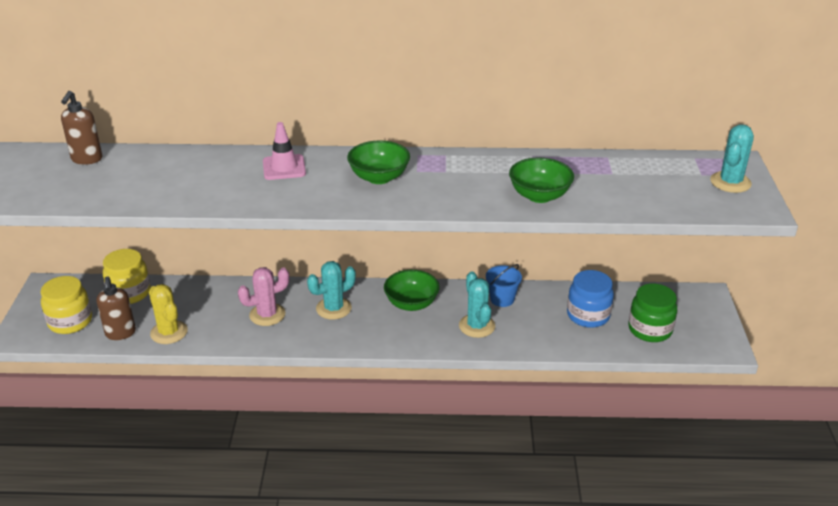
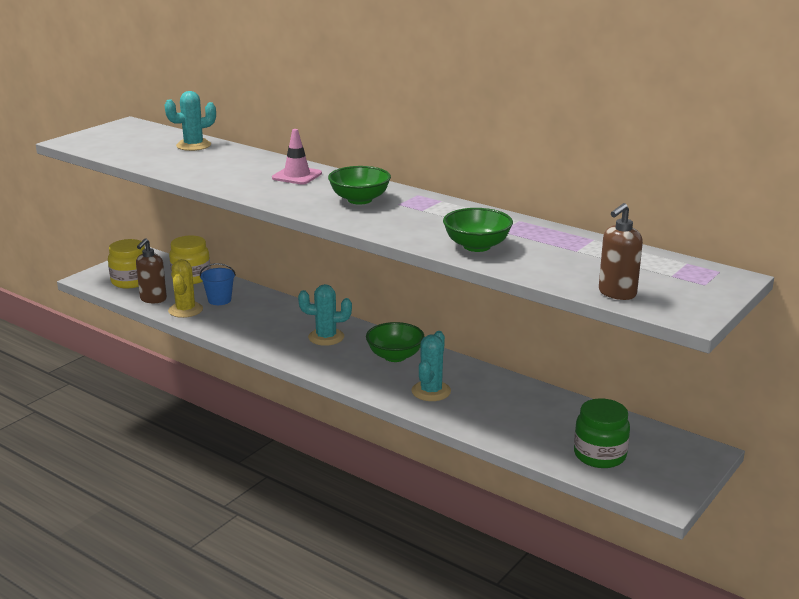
camera: 35 degrees right, 10 degrees down
brown soap dispenser [61,91,102,165] -> brown soap dispenser moved to [599,203,643,300]
pink cactus [238,267,289,326] -> none
blue bucket [486,264,522,307] -> blue bucket moved to [200,263,236,305]
blue jar [567,270,614,328] -> none
turquoise cactus [710,125,754,193] -> turquoise cactus moved to [164,91,216,151]

